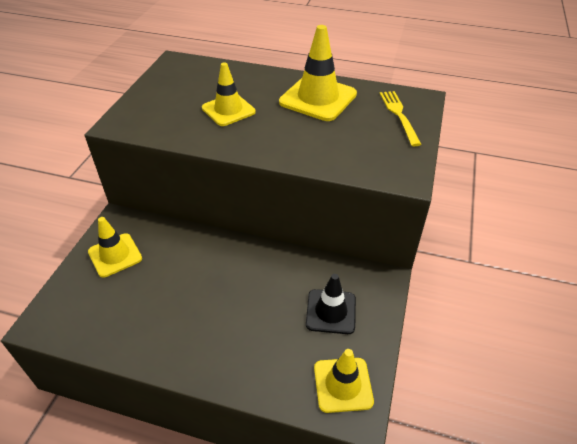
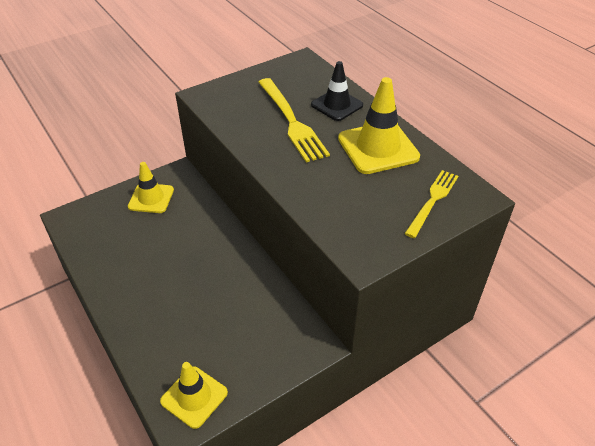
camera: 40 degrees right, 0 degrees up
yellow traffic cone [202,62,256,126] -> yellow fork [258,78,330,163]
black traffic cone [306,274,356,334] -> black traffic cone moved to [311,61,363,121]

